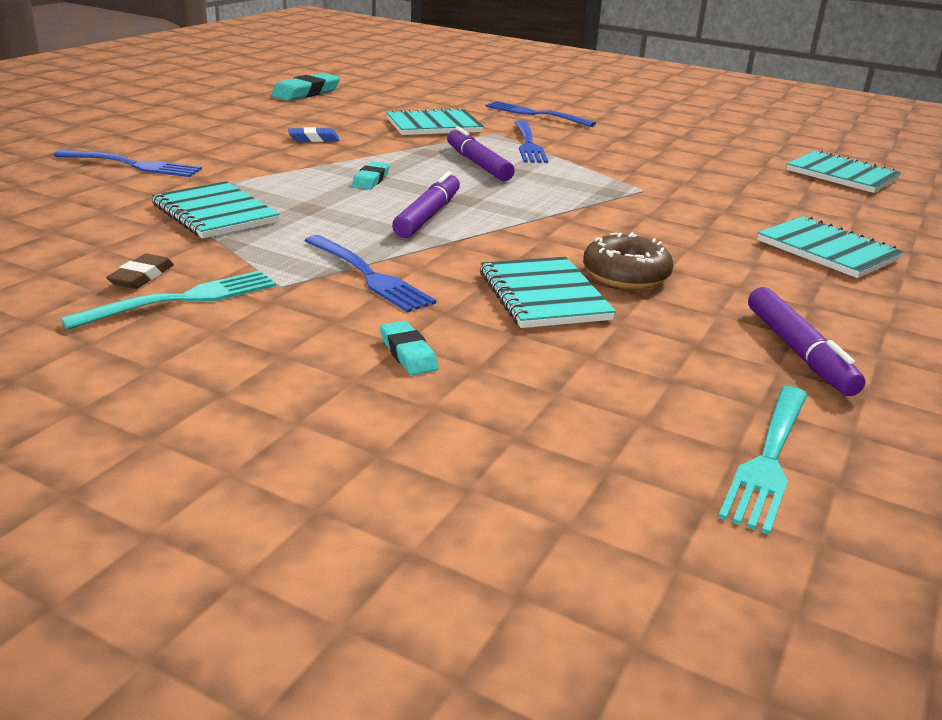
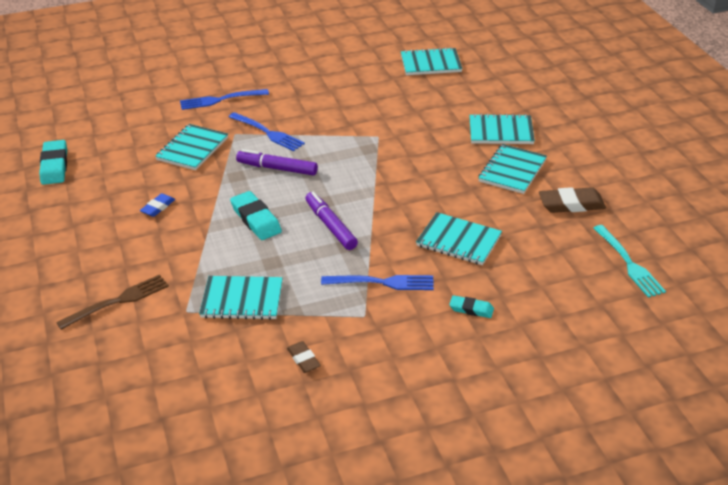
camera: 45 degrees left, 10 degrees up
blue fork [53,150,202,177] -> brown fork [56,275,169,330]
turquoise fork [60,271,276,330] -> none
turquoise eraser [352,162,390,190] -> turquoise eraser [230,191,282,240], size x1.70
brown donut [583,232,673,289] -> none
purple marker [748,287,865,396] -> brown eraser [539,187,606,213]
none -> turquoise notebook [478,144,547,194]

